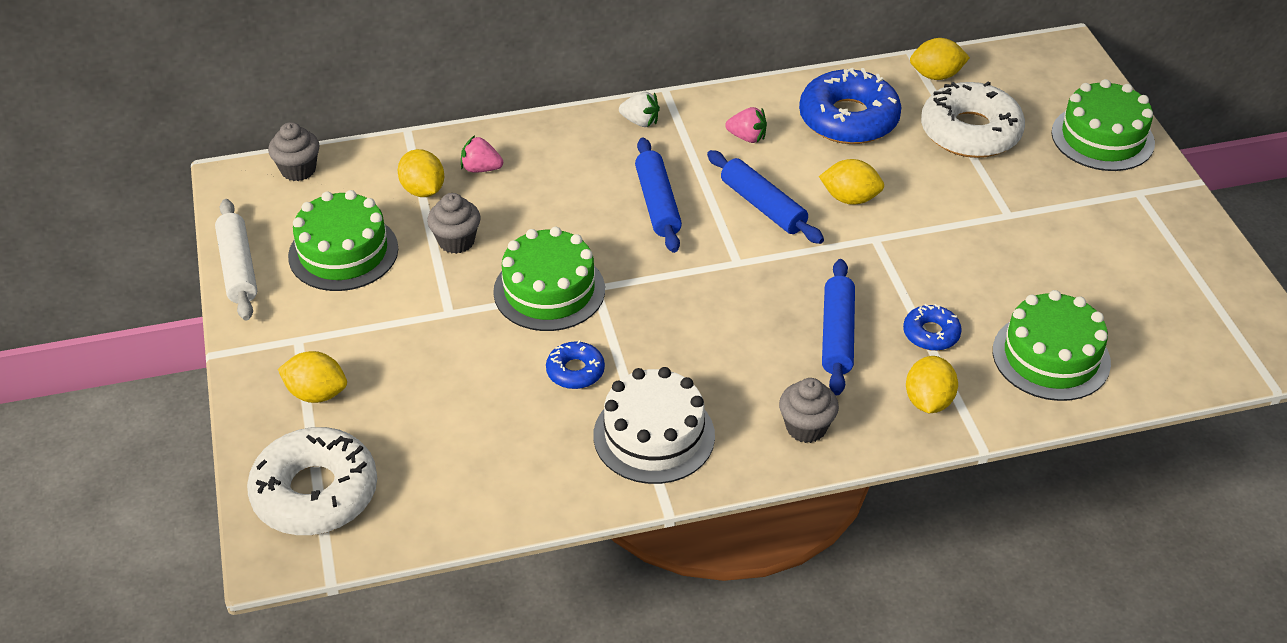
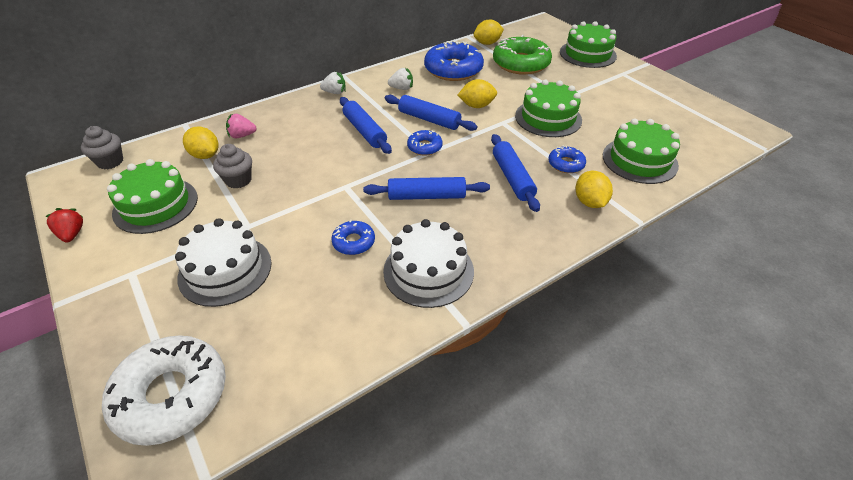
camera: 20 degrees left, 0 degrees up
white rolling pin [215,199,257,321] -> red strawberry [45,208,83,242]
yellow lemon [278,351,347,403] -> none
green cake [493,227,605,331] -> green cake moved to [515,79,582,137]
pink strawberry [725,107,767,143] -> white strawberry [388,68,413,90]
grey cupcake [779,378,839,443] -> none
white donut [921,81,1025,158] -> green donut [493,35,552,75]
none -> white cake [175,218,272,307]
none -> blue rolling pin [363,177,490,200]
none -> blue donut [407,130,443,156]

